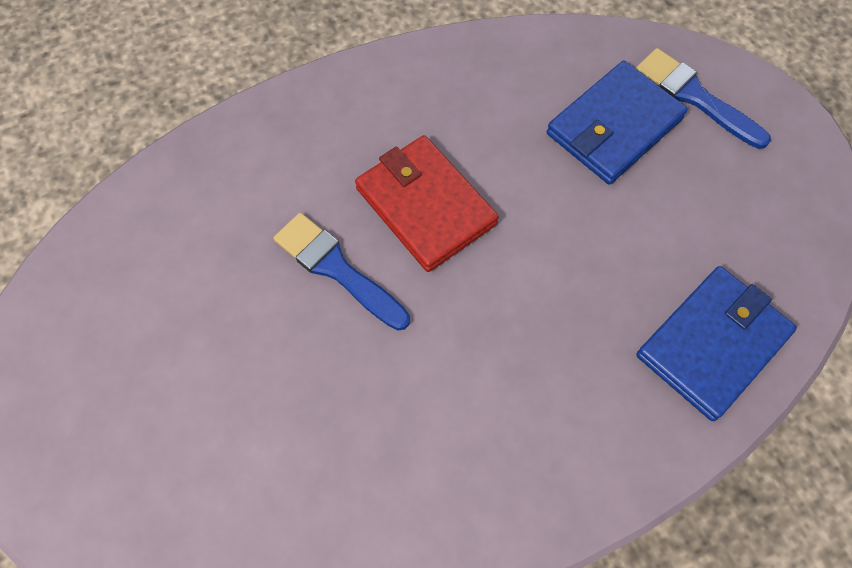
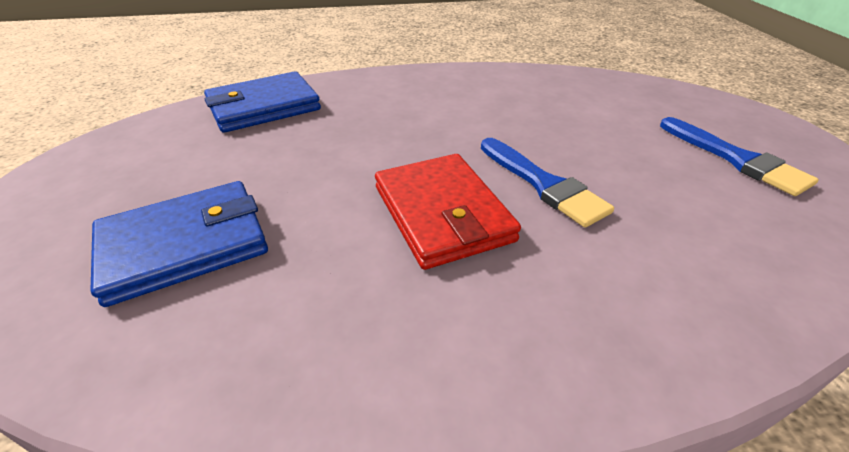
camera: 165 degrees left, 25 degrees down
blue brush [636,48,771,149] -> blue brush moved to [660,117,819,196]

